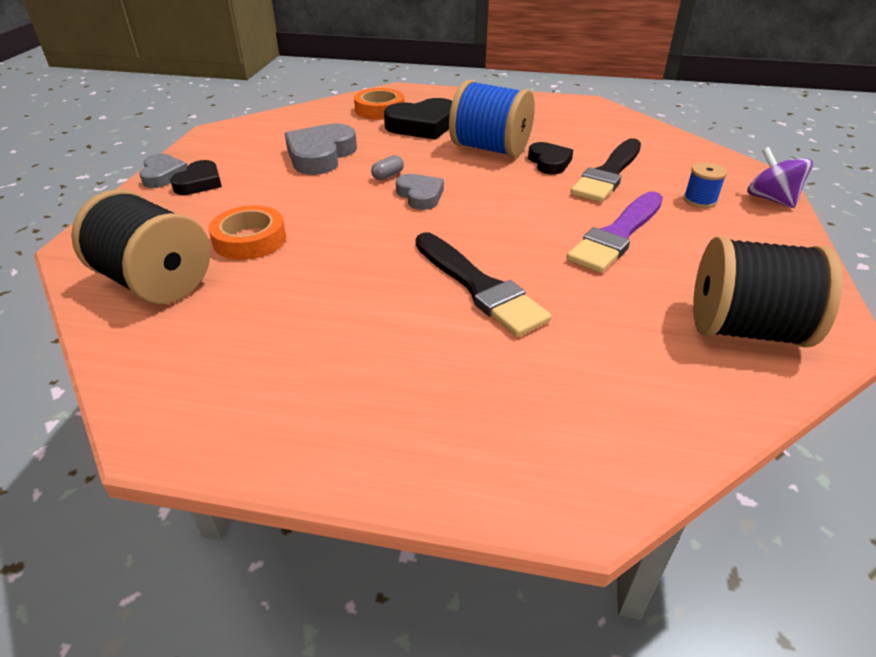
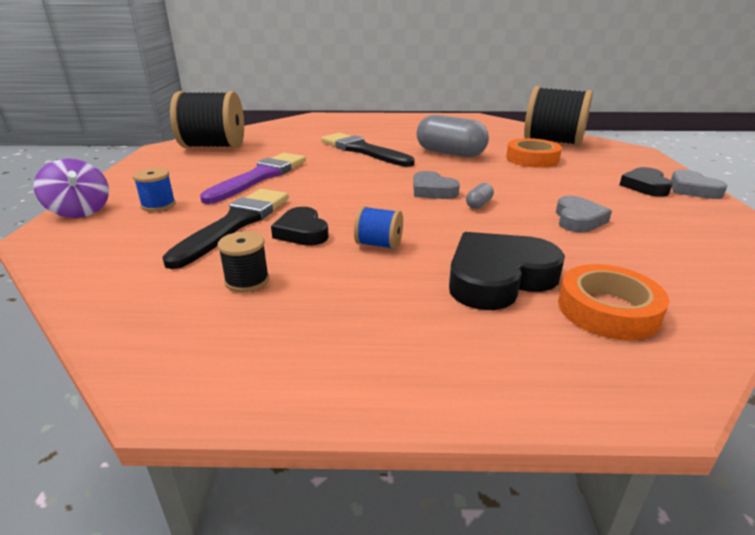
camera: 170 degrees right, 10 degrees down
grey heart [285,123,357,175] -> grey heart [556,196,612,232], size x0.61
blue spool [449,80,535,158] -> blue spool [354,206,403,250], size x0.45
none -> black spool [217,231,269,292]
none -> grey capsule [417,115,489,157]

